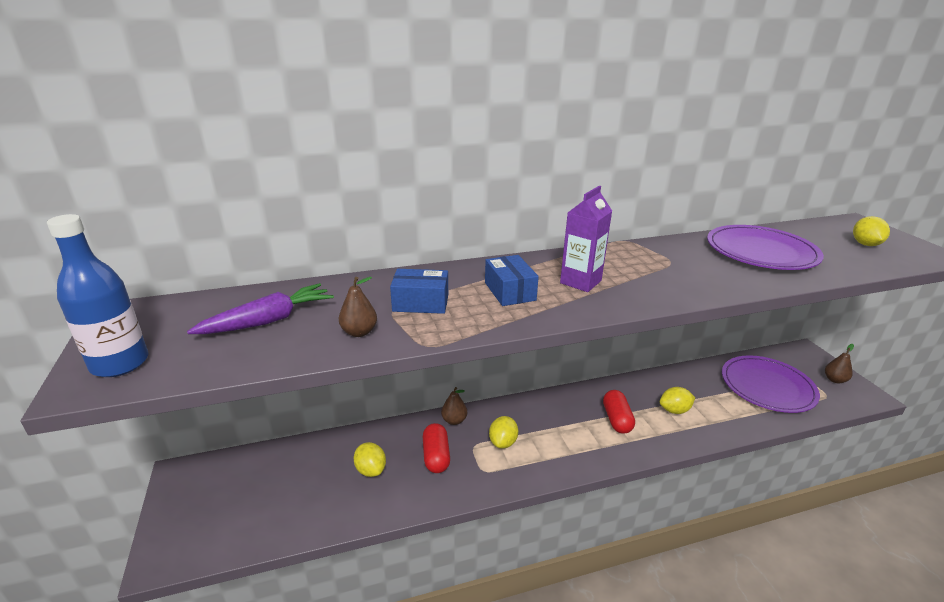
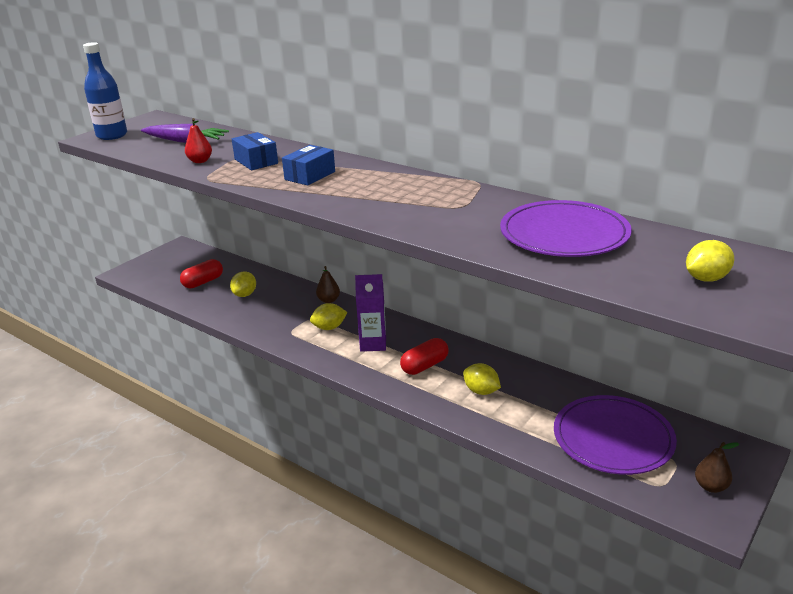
camera: 55 degrees right, 0 degrees up
brown pear [339,277,377,337] -> red pear [185,118,212,163]
red capsule [423,423,450,473] -> red capsule moved to [180,259,223,289]
purple carton [560,186,612,292] -> purple carton moved to [355,274,386,352]

